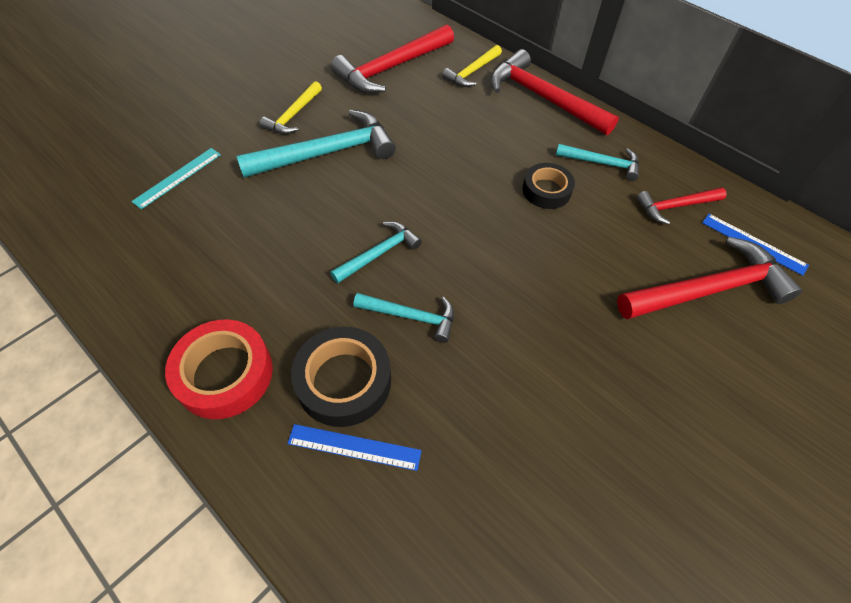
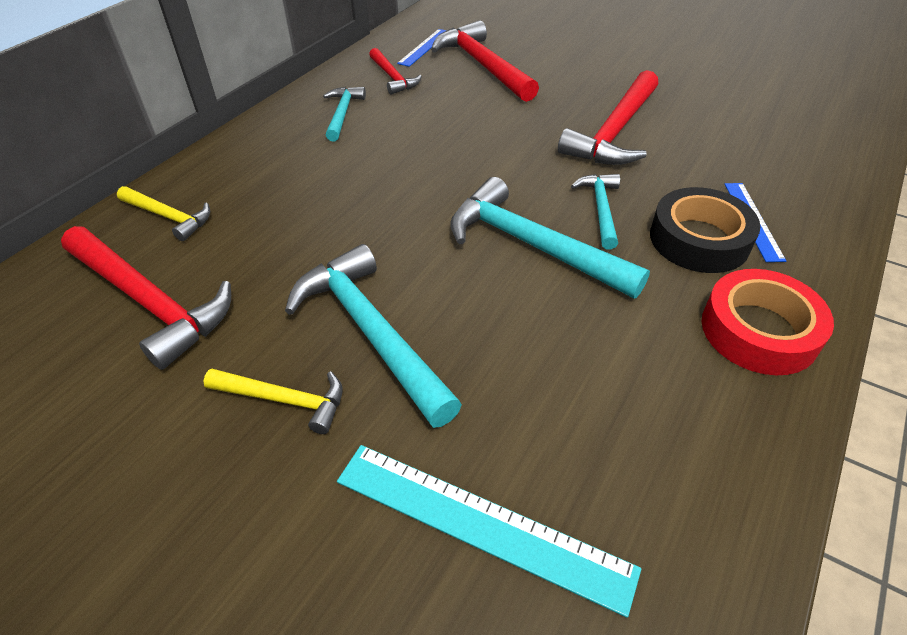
camera: 100 degrees left, 10 degrees down
turquoise ruler [131,148,221,209] -> turquoise ruler [337,445,641,618], size x1.67
turquoise hammer [330,221,422,283] -> turquoise hammer [450,177,650,299], size x1.80
red hammer [491,49,619,135] -> red hammer moved to [558,70,658,165]
black tape [522,163,575,209] -> none

